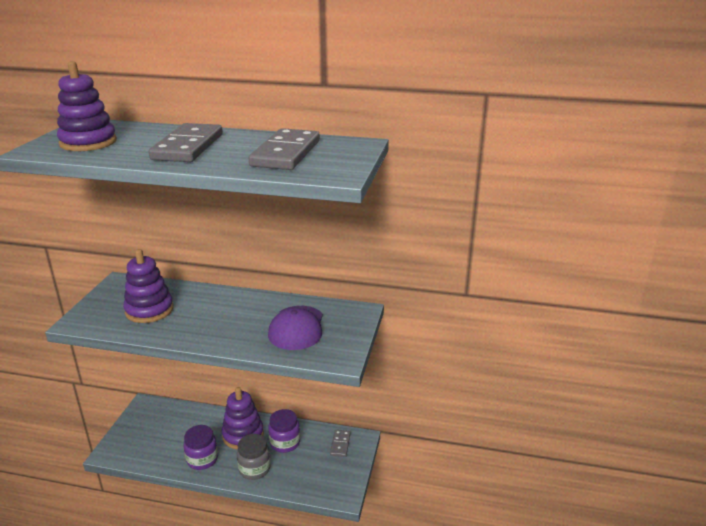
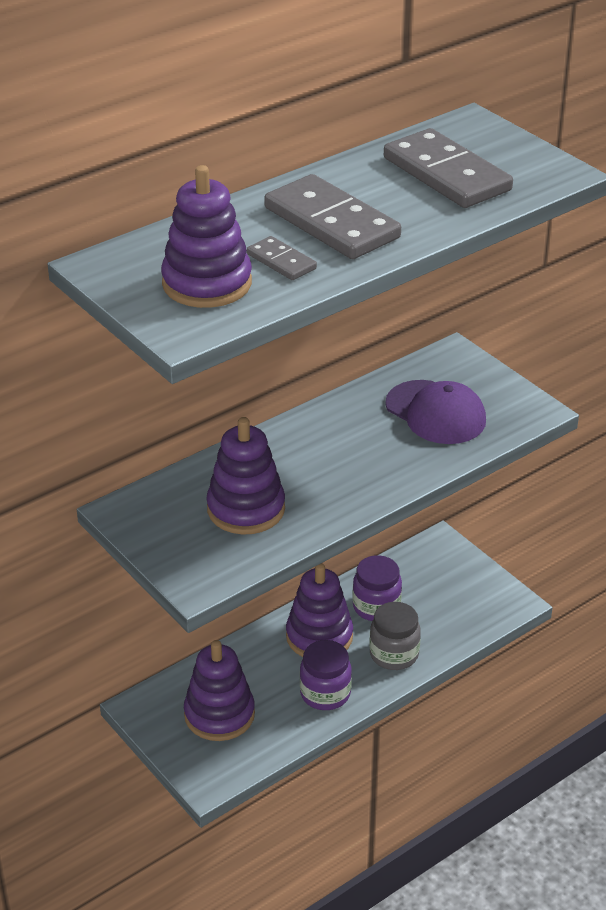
camera: 50 degrees left, 10 degrees up
grey domino [330,430,351,457] -> grey domino moved to [247,236,317,280]
none -> purple stacking toy [184,640,255,741]

